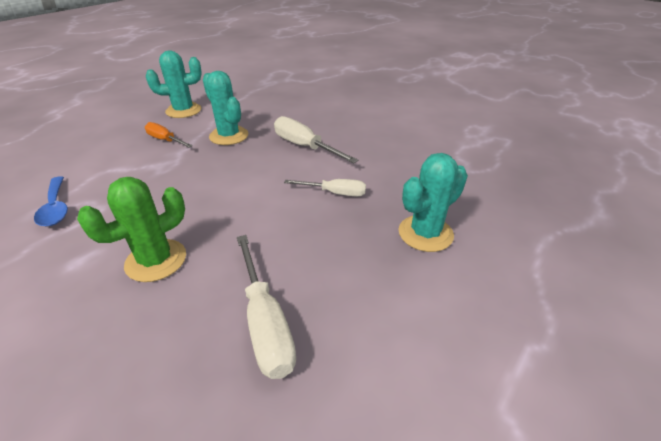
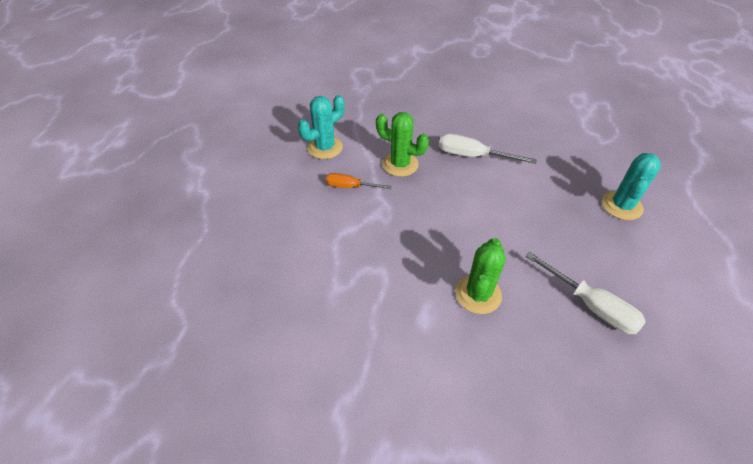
camera: 25 degrees left, 10 degrees up
blue spoon [34,176,68,227] -> none
turquoise cactus [203,71,249,145] -> green cactus [376,112,429,177]
white screwdriver [284,179,366,196] -> none

